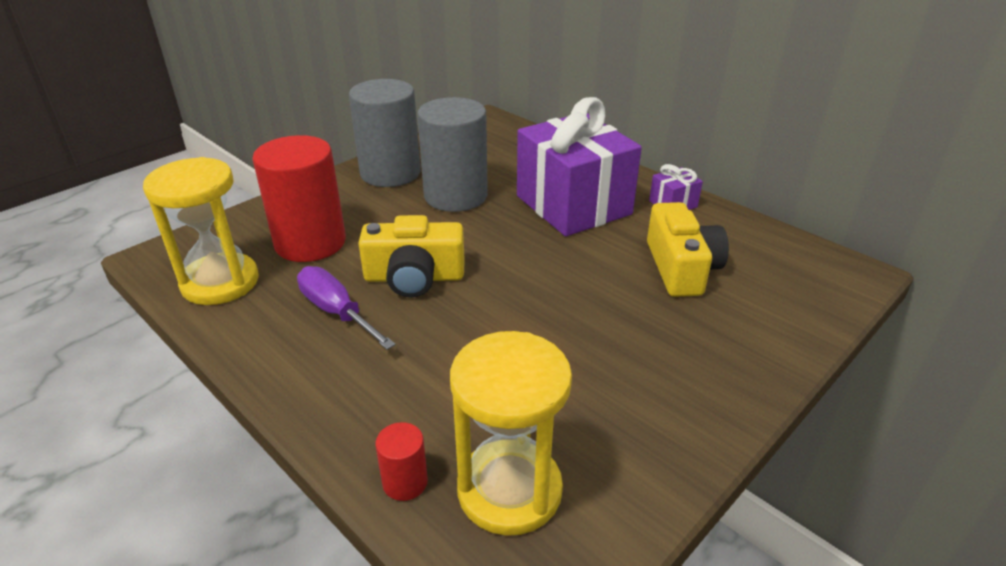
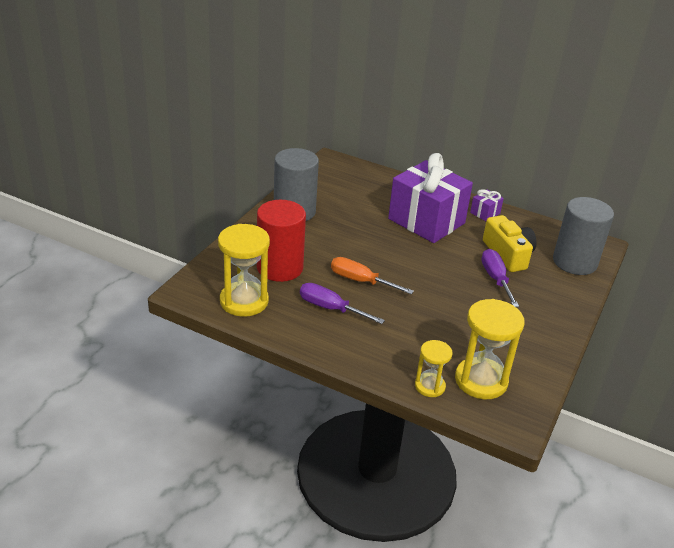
camera: 20 degrees left, 0 degrees up
yellow camera [358,215,465,297] -> orange screwdriver [331,257,414,294]
red cylinder [376,422,428,501] -> yellow hourglass [415,340,452,397]
grey cylinder [417,97,488,212] -> grey cylinder moved to [553,197,614,275]
none -> purple screwdriver [481,249,519,307]

